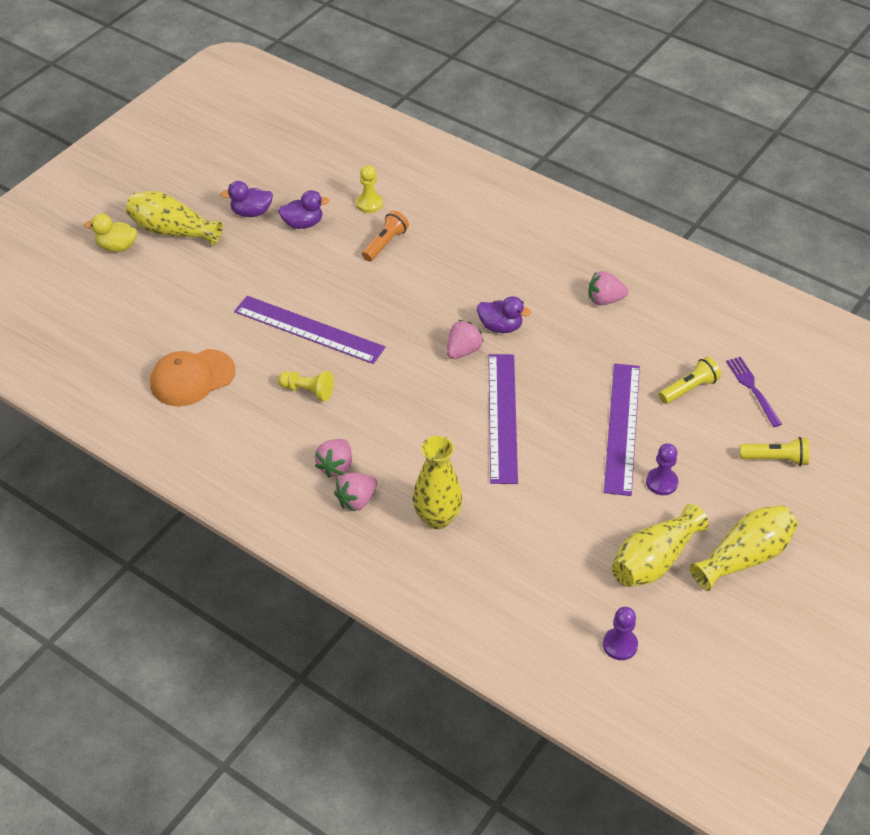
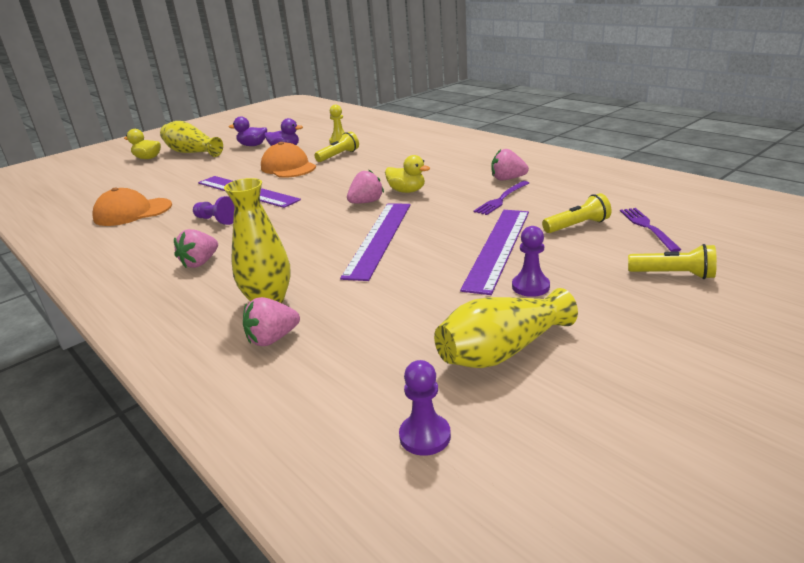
camera: 15 degrees right, 20 degrees down
yellow pawn [278,371,334,402] -> purple pawn [193,196,235,225]
pink strawberry [334,473,377,511] -> pink strawberry moved to [243,297,300,346]
orange flashlight [362,211,409,262] -> yellow flashlight [314,131,359,162]
purple duck [477,296,531,333] -> yellow duck [385,155,430,193]
yellow vase [690,505,798,591] -> none
none -> orange cap [261,142,316,178]
none -> purple fork [474,181,529,215]

